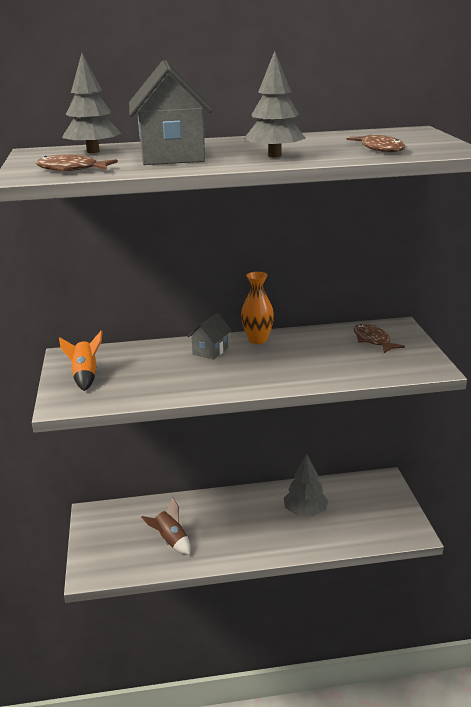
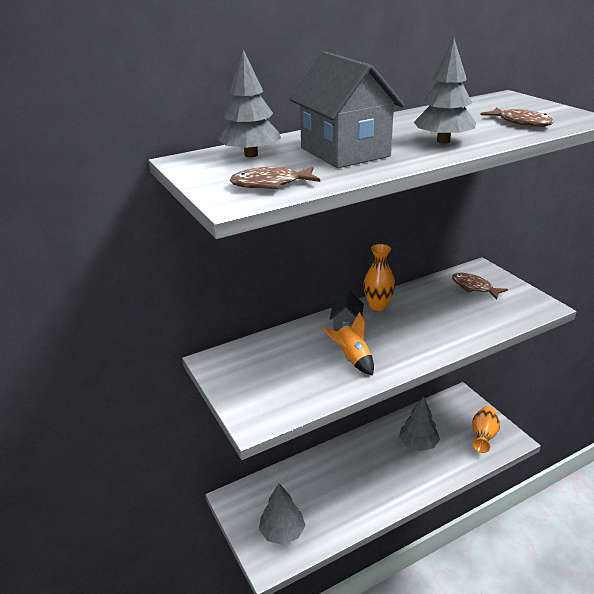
camera: 20 degrees left, 5 degrees up
orange rocket [59,330,103,391] -> orange rocket moved to [323,312,374,375]
brown rocket [141,497,190,555] -> none
none -> grey tree [259,483,305,545]
none -> orange vase [472,406,500,453]

